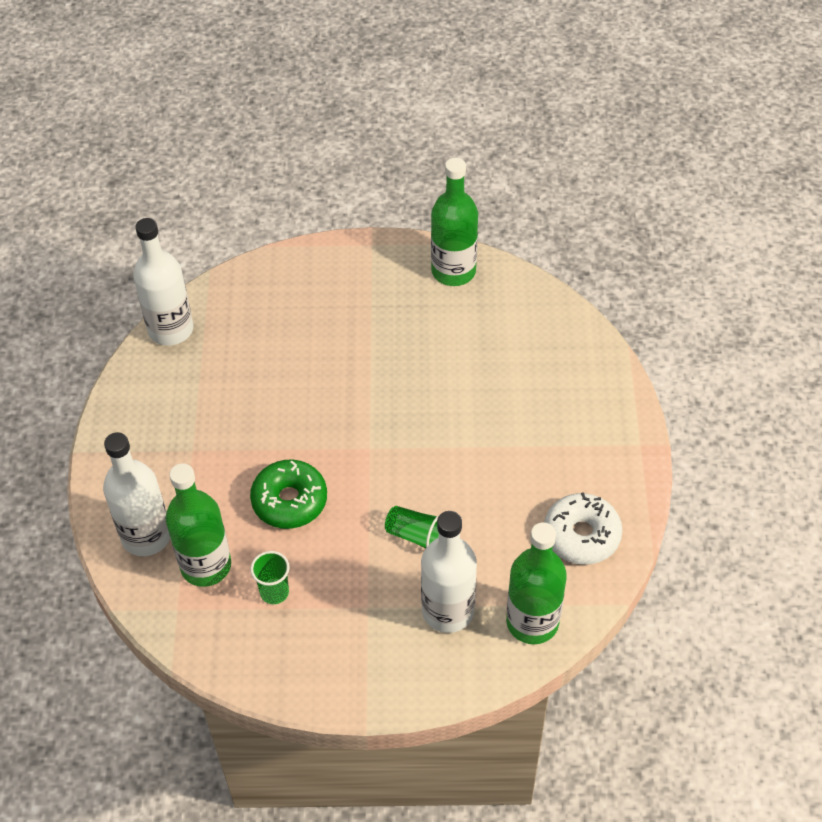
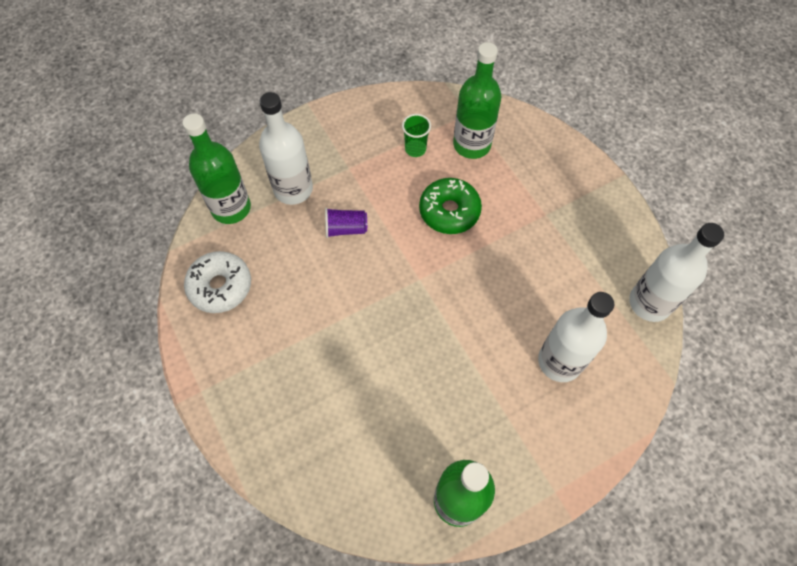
camera: 150 degrees right, 10 degrees up
white bottle [103,432,170,556] -> white bottle moved to [538,292,614,382]
green cup [385,506,439,548] -> purple cup [325,208,367,238]

